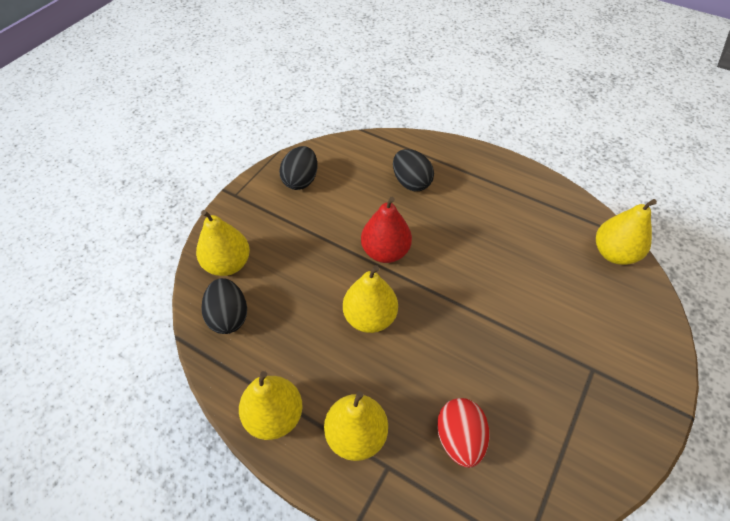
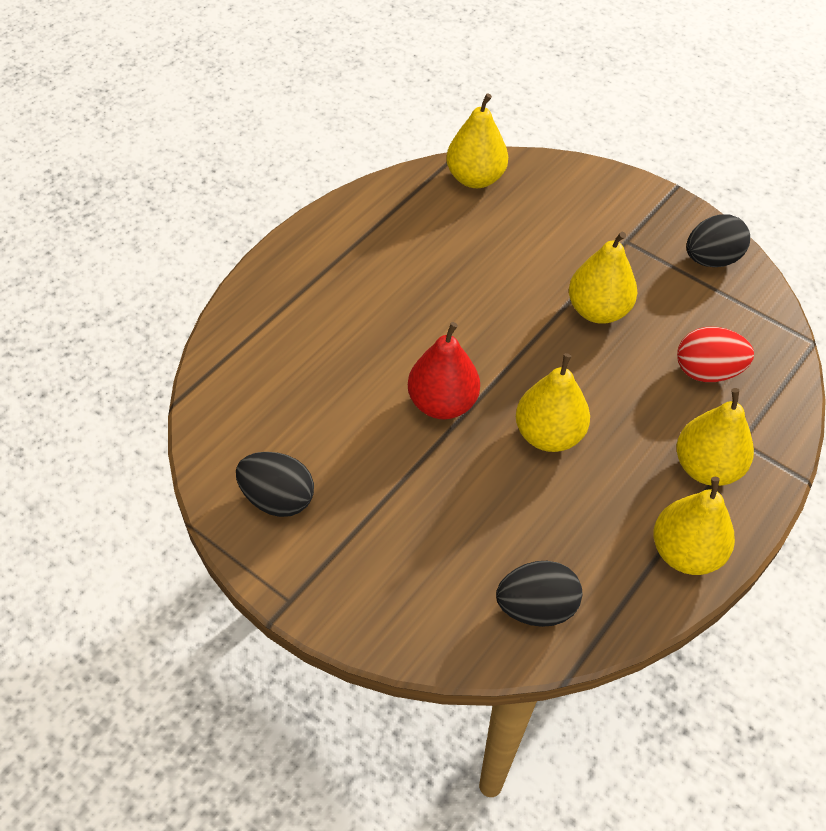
camera: 85 degrees left, 0 degrees up
yellow pear [196,210,250,276] -> yellow pear moved to [569,232,637,324]
black egg [393,149,434,191] -> black egg moved to [686,214,750,267]

